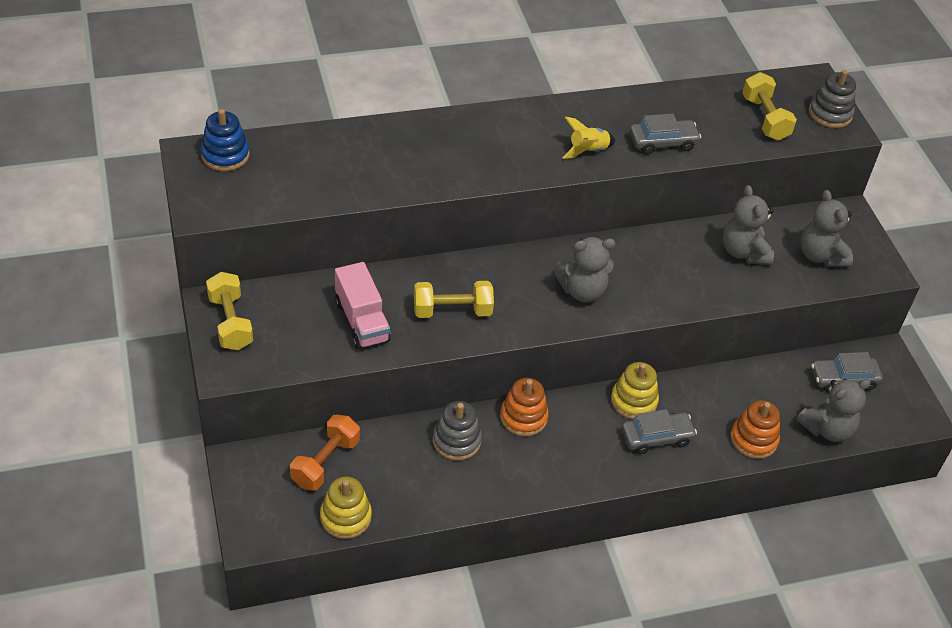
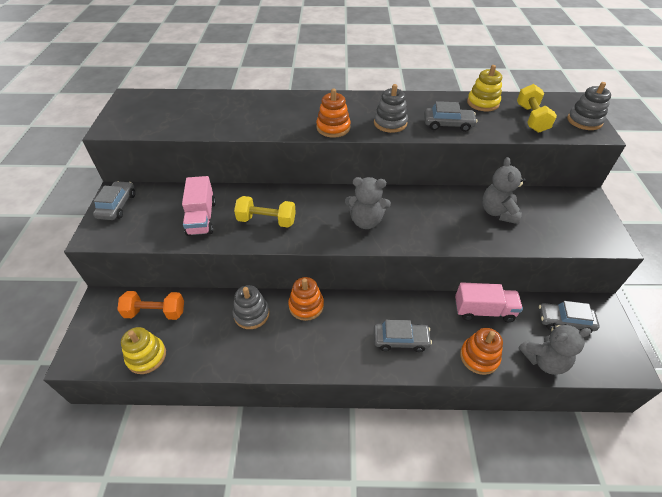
camera: 20 degrees right, 0 degrees up
blue stacking toy [201,109,249,171] -> none
yellow dumbbell [206,272,253,350] -> grey car [93,181,135,220]
orange dumbbell [290,415,360,491] -> orange dumbbell turned 45 degrees clockwise [117,291,184,320]
yellow rocket [563,117,616,159] -> grey stacking toy [374,84,408,133]
yellow stacking toy [611,362,659,419] -> yellow stacking toy moved to [467,65,502,111]
grey teddy bear [801,190,853,267] -> none
none -> orange stacking toy [316,88,351,138]
none -> pink truck [455,282,523,322]

